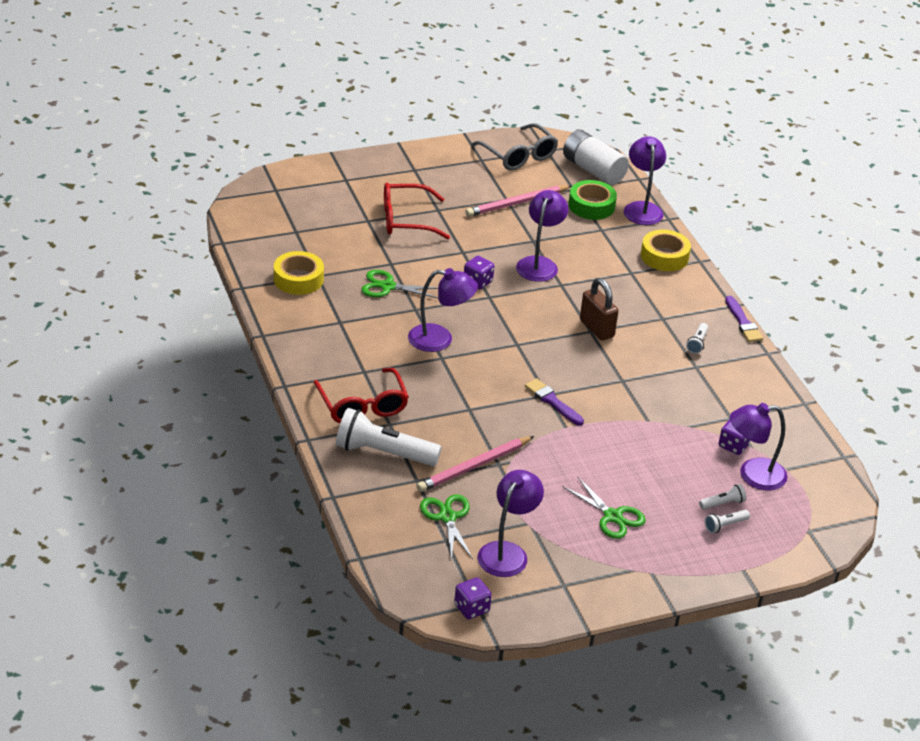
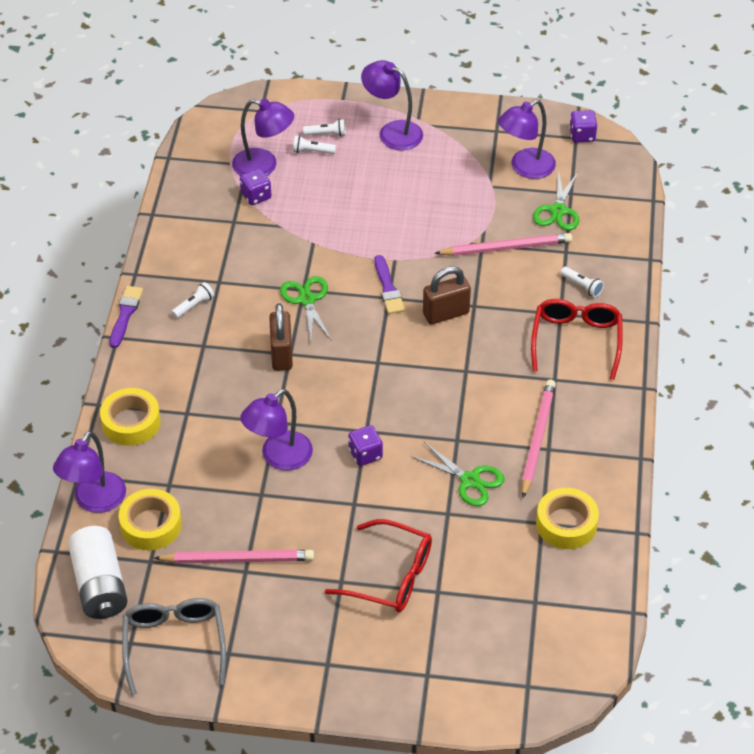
camera: 150 degrees left, 10 degrees up
white flashlight [336,408,441,466] -> white flashlight [560,267,604,297], size x0.45
purple lamp [408,268,478,352] -> purple lamp moved to [361,60,423,150]
green scissors [562,477,646,539] -> green scissors moved to [280,276,332,341]
green tape [569,180,617,220] -> yellow tape [119,489,182,550]
none -> brown padlock [423,266,471,324]
none -> pink pencil [522,380,556,498]

